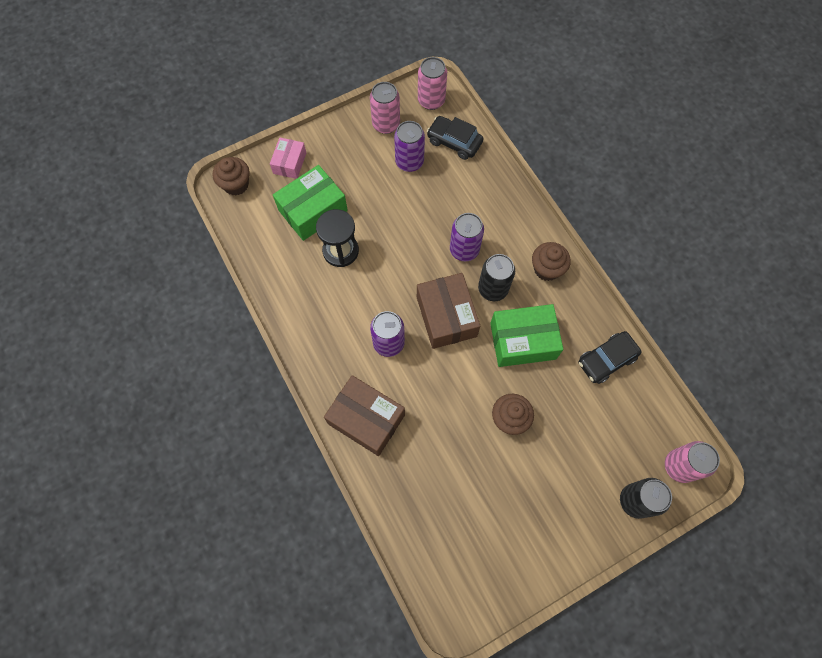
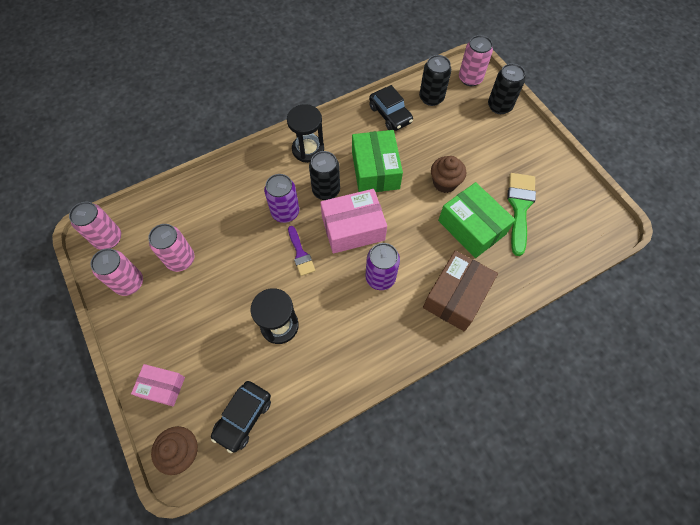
camera: 90 degrees left, 5 degrees down
green box [273,165,348,241] -> green box moved to [438,182,515,258]
purple can [394,121,425,172] -> pink can [148,224,195,272]
brown box [417,273,480,349] -> pink box [320,189,387,253]
black car [427,116,484,160] -> black car moved to [211,381,271,453]
brown cupcake [532,242,571,281] -> black hourglass [287,104,324,163]
none -> purple brush [288,226,315,276]
none -> black can [419,55,452,106]
none -> green brush [507,173,536,256]

